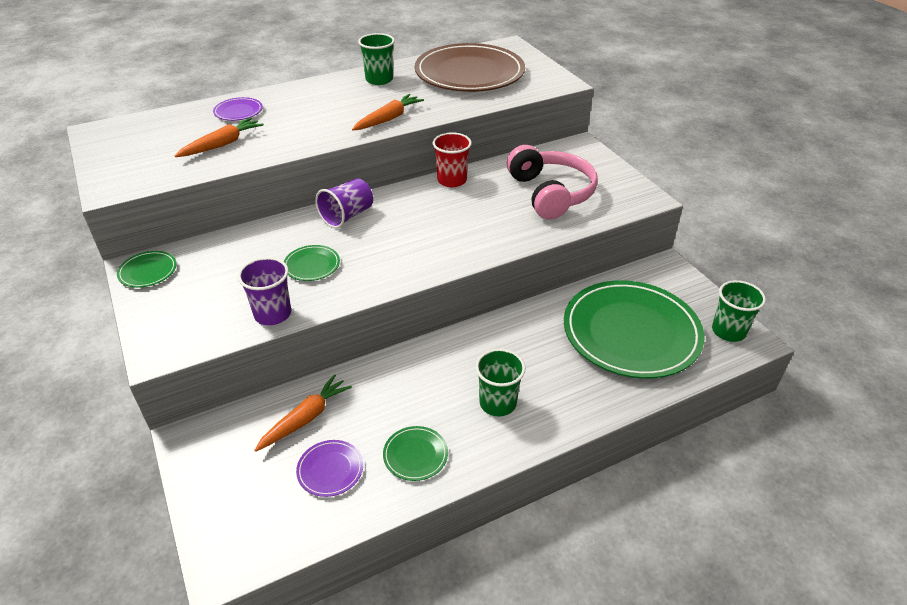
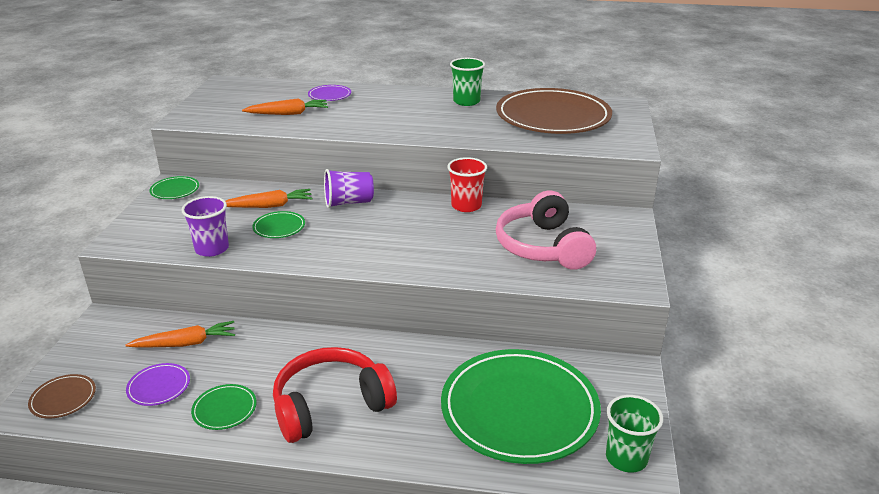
camera: 35 degrees right, 10 degrees down
orange carrot [352,94,424,131] -> orange carrot moved to [226,189,313,208]
green cup [475,349,526,416] -> red headphones [273,347,397,443]
pink headphones [507,145,598,220] -> pink headphones turned 150 degrees clockwise [496,190,596,270]
none -> brown plate [28,374,96,419]

